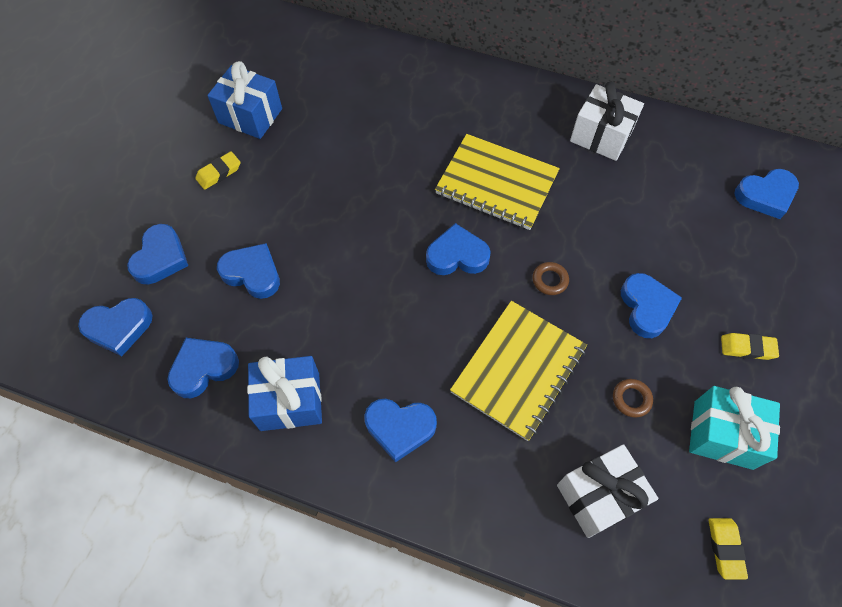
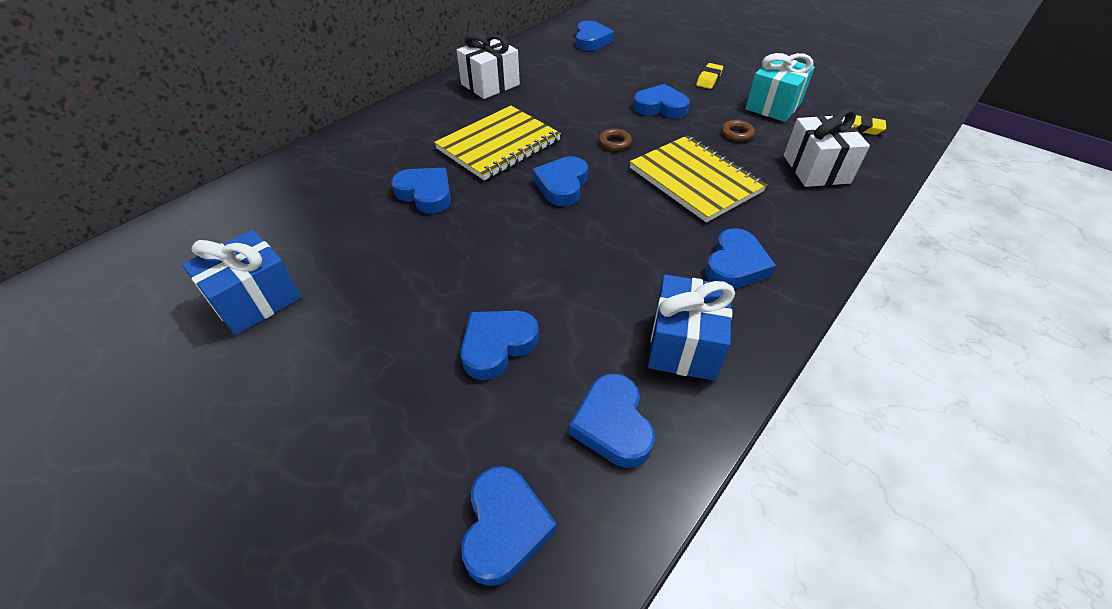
camera: 70 degrees left, 15 degrees down
blue heart [127,224,188,285] -> blue heart moved to [391,168,451,214]
yellow eraser [195,151,241,190] -> none

